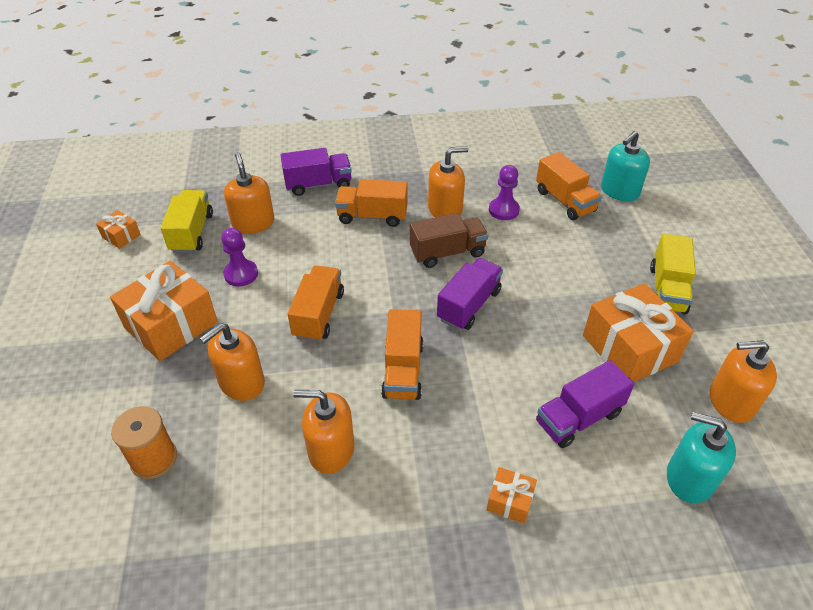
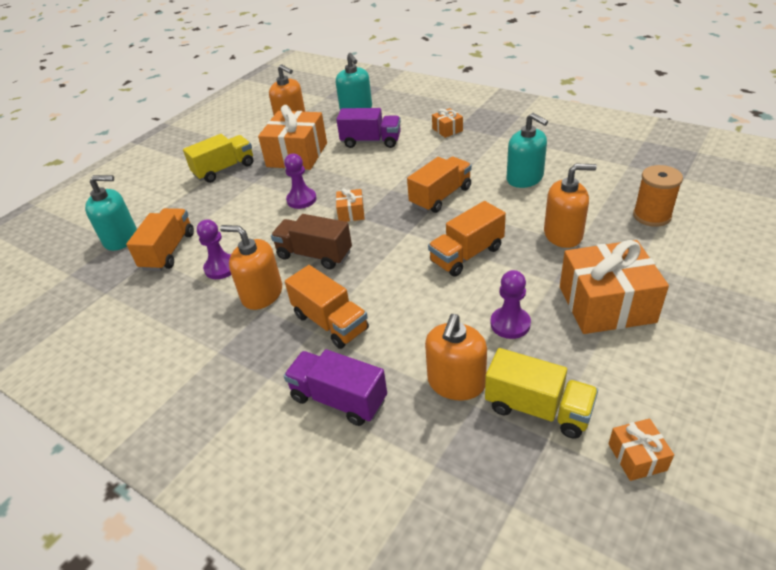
camera: 135 degrees left, 5 degrees down
yellow truck [161,190,213,253] -> yellow truck turned 105 degrees counterclockwise [485,348,598,439]
orange soap dispenser [293,390,355,474] -> turquoise soap dispenser [507,113,548,188]
purple truck [437,258,503,330] -> orange gift [336,188,364,222]
none -> purple pawn [284,153,317,209]

